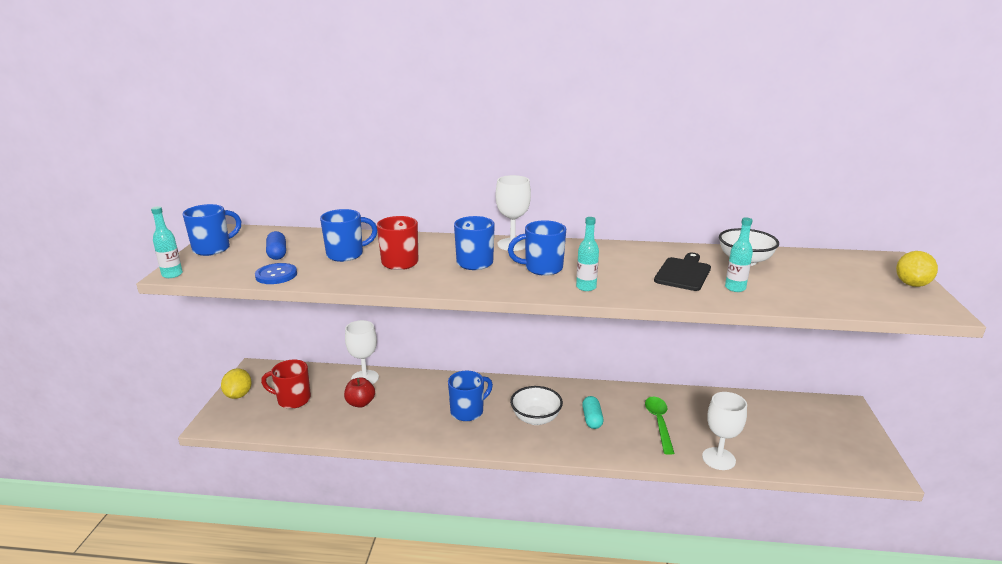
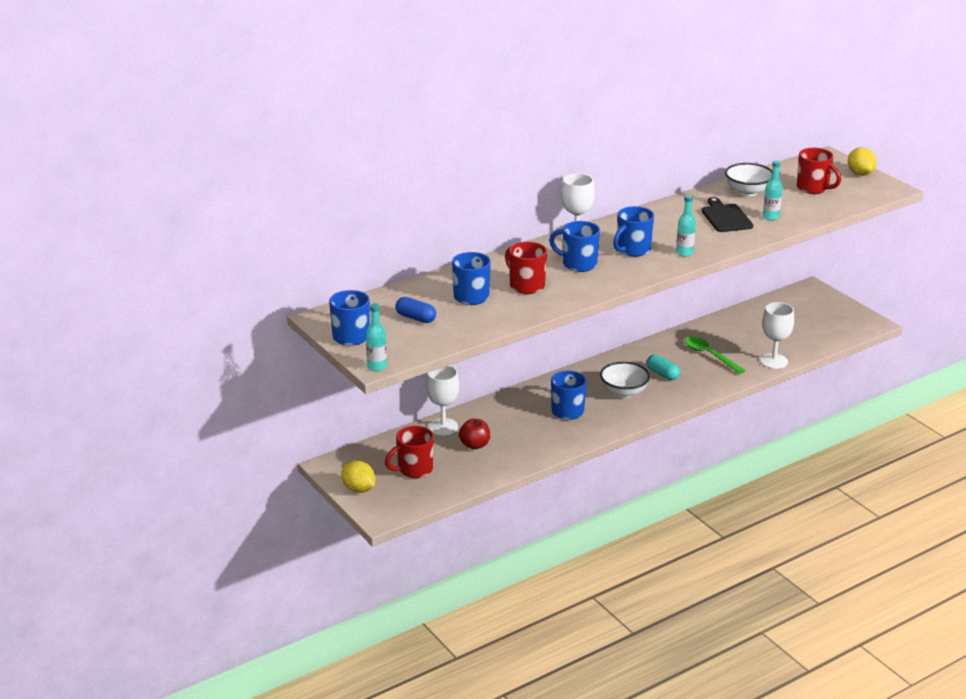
camera: 40 degrees left, 5 degrees up
blue button [255,263,297,284] -> none
none -> red mug [797,148,841,194]

